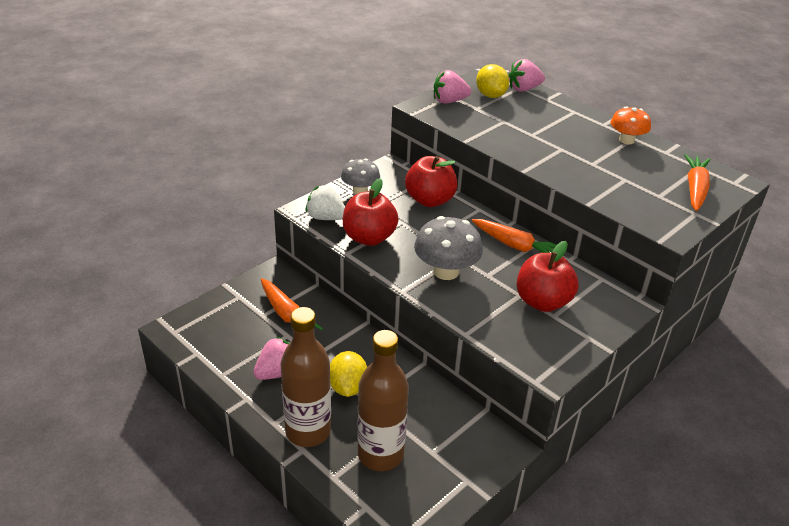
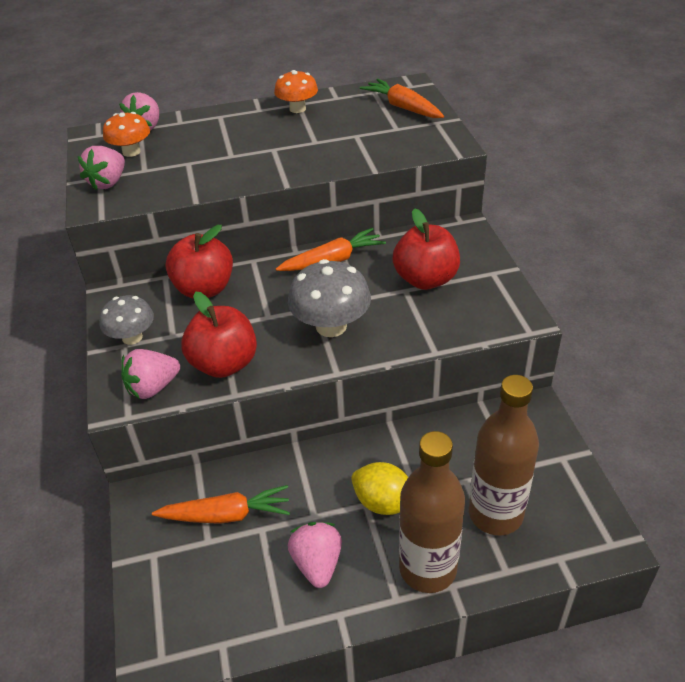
camera: 55 degrees left, 5 degrees up
white strawberry [305,185,345,220] -> pink strawberry [121,349,180,399]
yellow lemon [476,64,509,98] -> orange mushroom [103,112,150,157]

